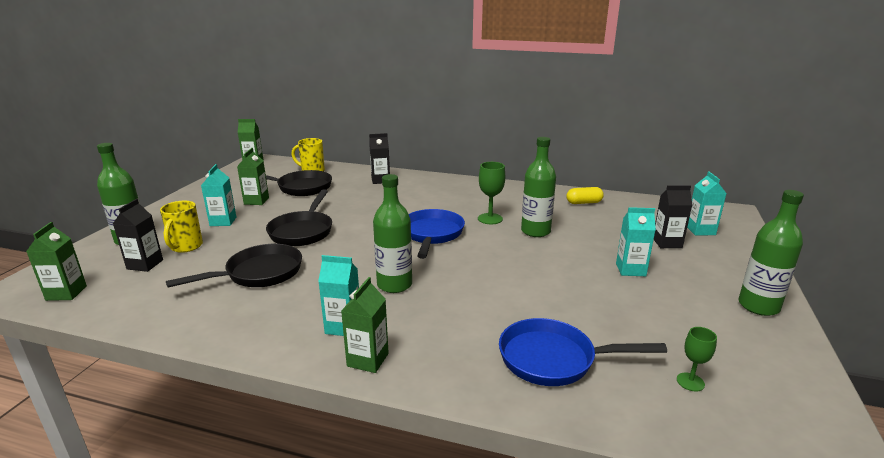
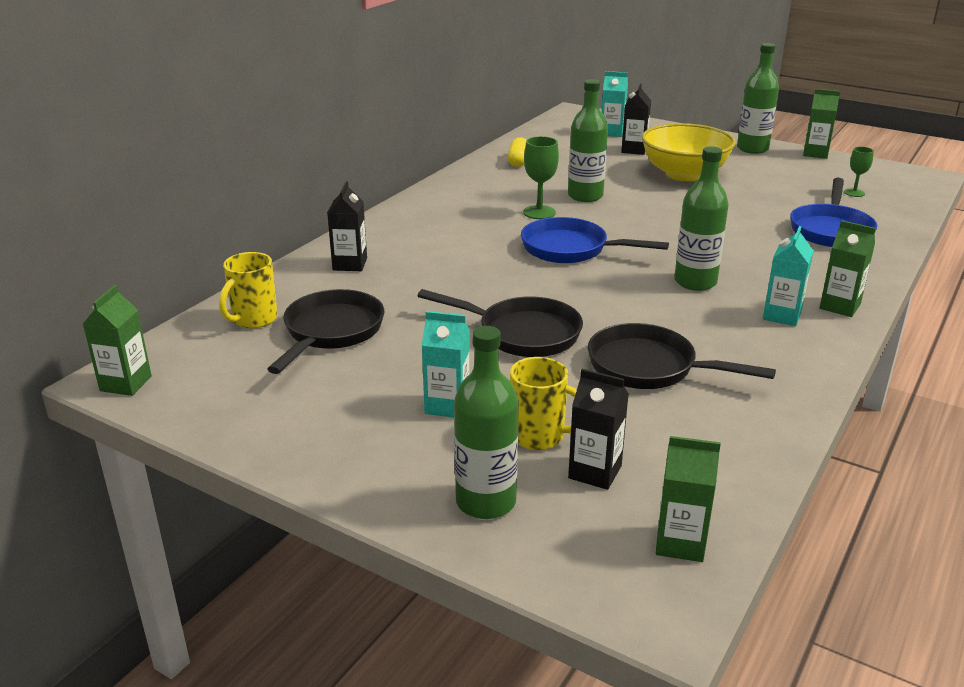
camera: 75 degrees left, 5 degrees up
black pan [166,244,302,288] -> black pan turned 45 degrees counterclockwise [588,323,776,389]
green carton [237,148,269,205] -> green carton moved to [803,89,840,159]
turquoise carton [616,207,656,276] -> yellow bowl [642,123,736,181]

